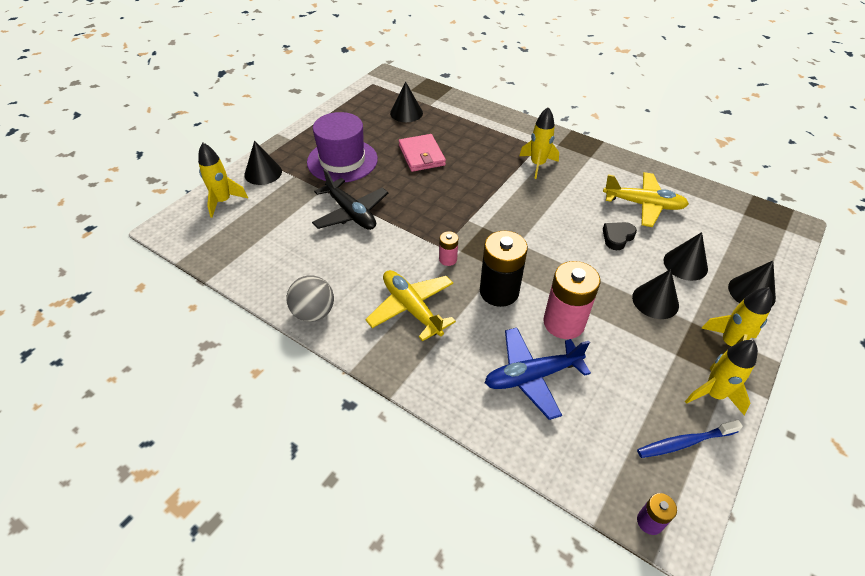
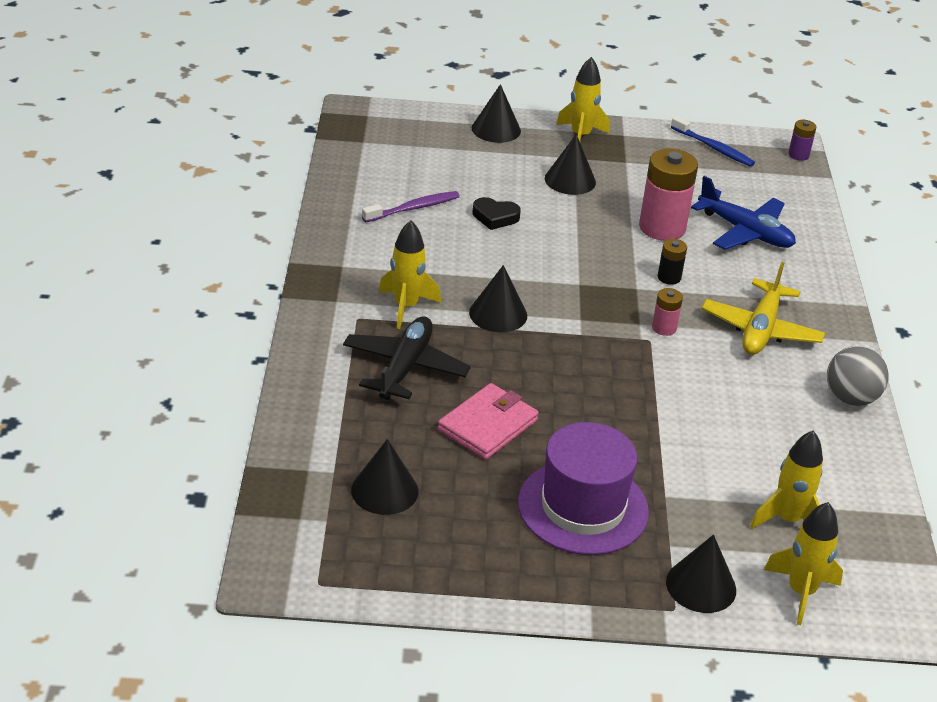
camera: 125 degrees left, 10 degrees down
black plane [312,169,388,230] -> black plane moved to [343,316,471,400]
black battery [480,231,528,307] -> black battery [658,239,687,285], size x0.48
yellow plane [603,172,689,227] -> purple toothbrush [362,191,460,222]
black cone [664,232,708,281] -> black cone moved to [469,265,527,332]
yellow rocket [685,340,758,415] -> yellow rocket moved to [750,430,823,529]

